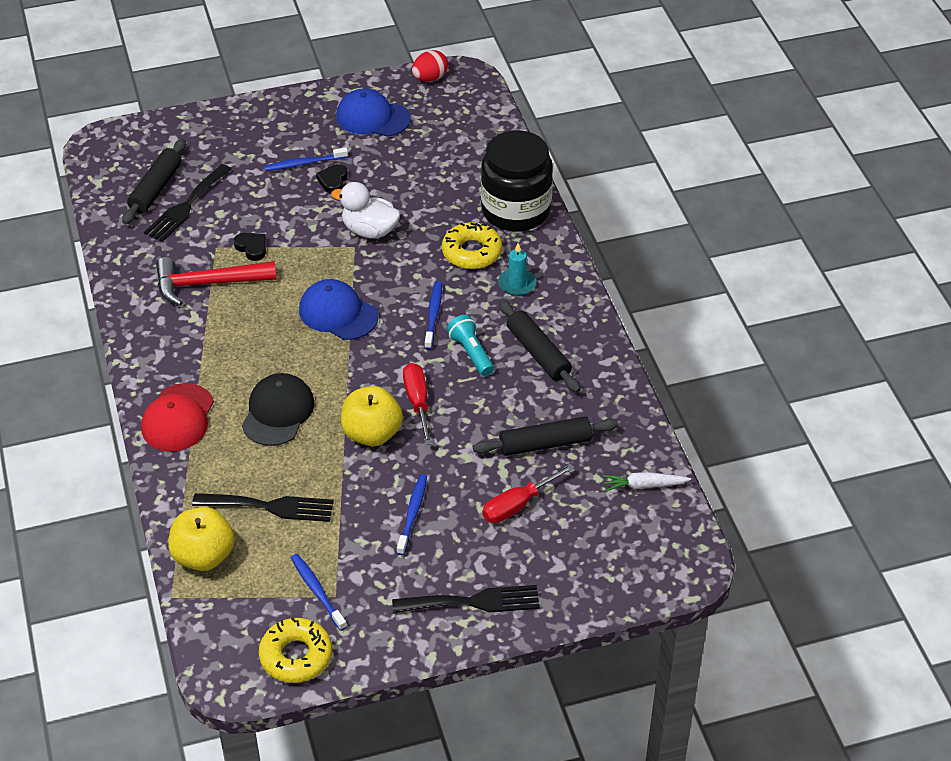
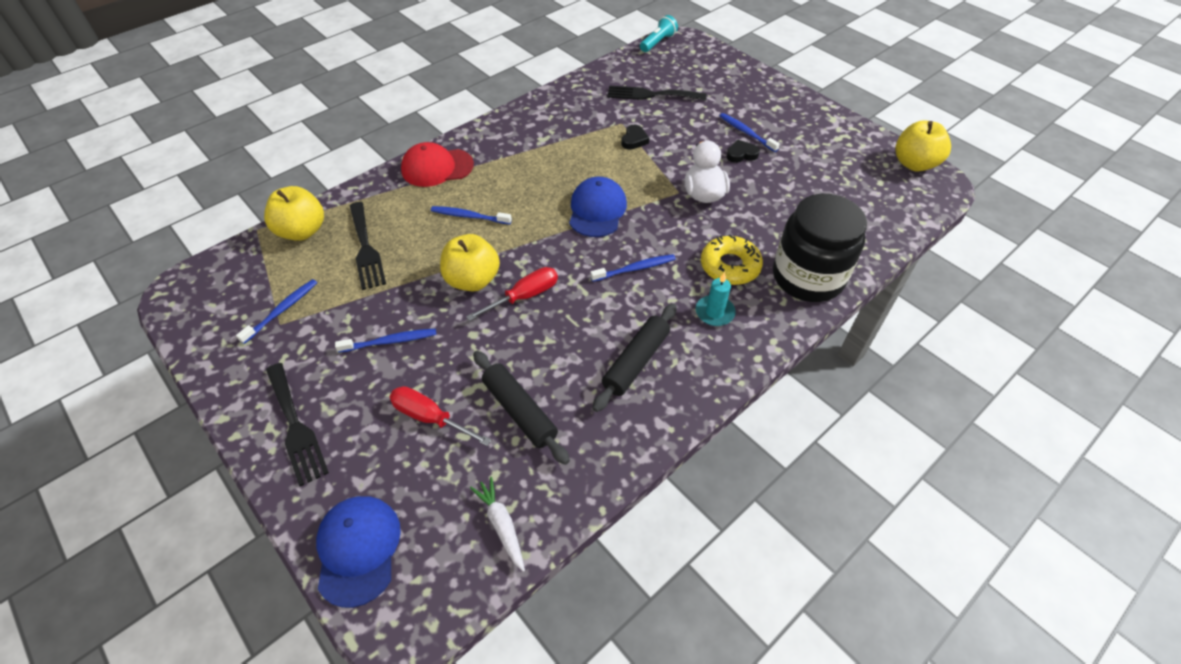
camera: 65 degrees right, 5 degrees up
black rolling pin [122,139,186,224] -> none
red hammer [156,257,277,306] -> none
black cap [242,373,315,446] -> blue toothbrush [431,206,512,225]
yellow donut [259,617,332,683] -> none
blue cap [336,88,411,137] -> blue cap moved to [316,496,401,608]
red egg [412,50,448,82] -> yellow apple [895,120,951,172]
turquoise flashlight [447,315,494,376] -> turquoise flashlight moved to [640,15,678,52]

